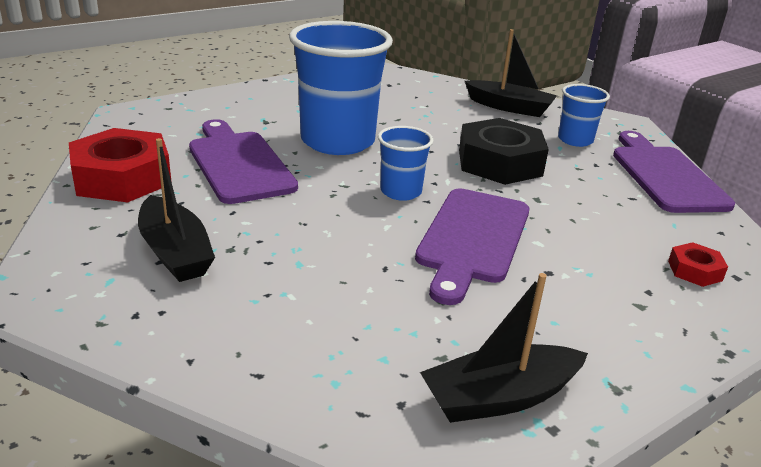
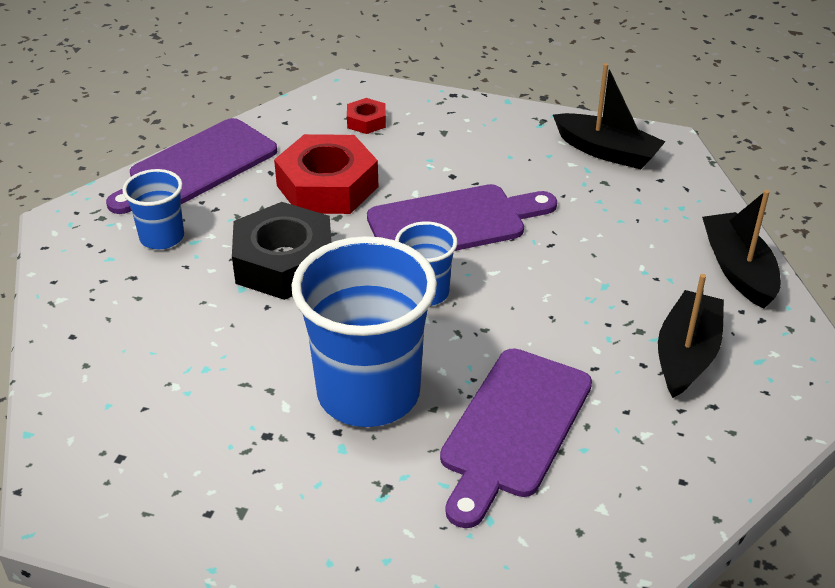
camera: 125 degrees left, 10 degrees up
red nut [69,128,171,202] -> red nut moved to [274,134,378,214]
black boat [465,29,557,117] -> black boat moved to [702,190,781,309]

